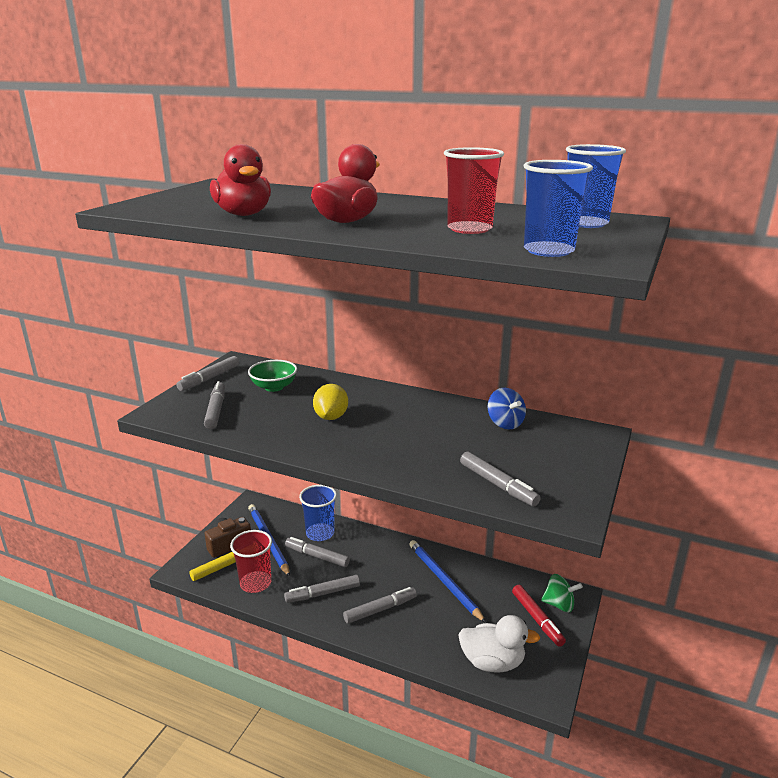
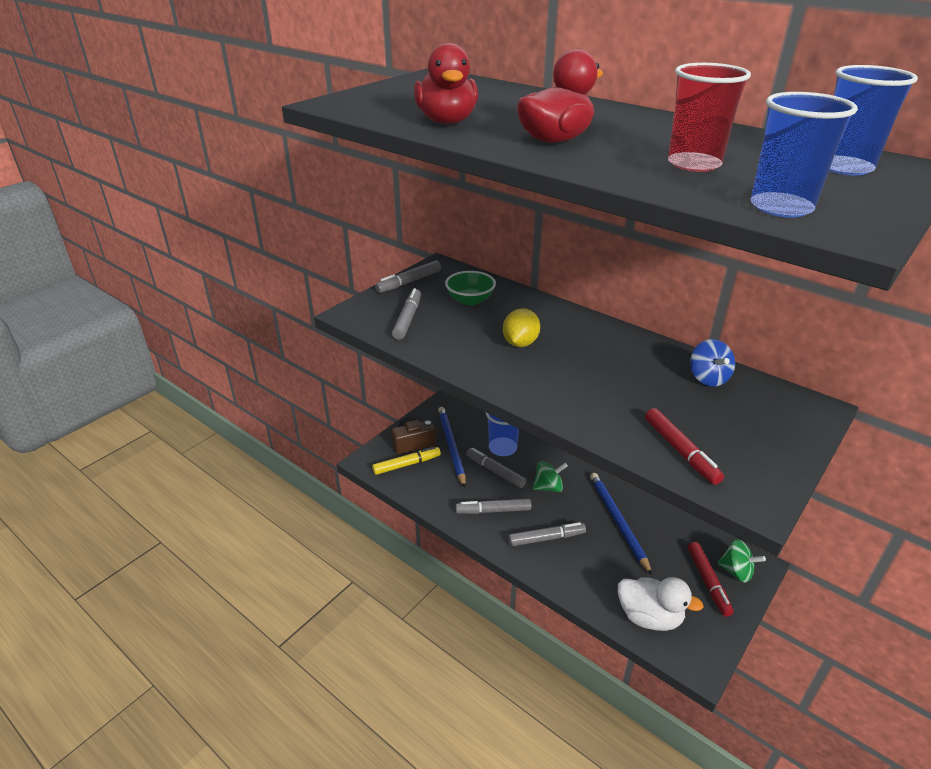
camera: 15 degrees right, 10 degrees up
red cup [230,530,272,593] -> none
grey marker [460,452,541,506] -> red marker [645,408,724,485]
none -> green spinning top [532,461,568,492]

